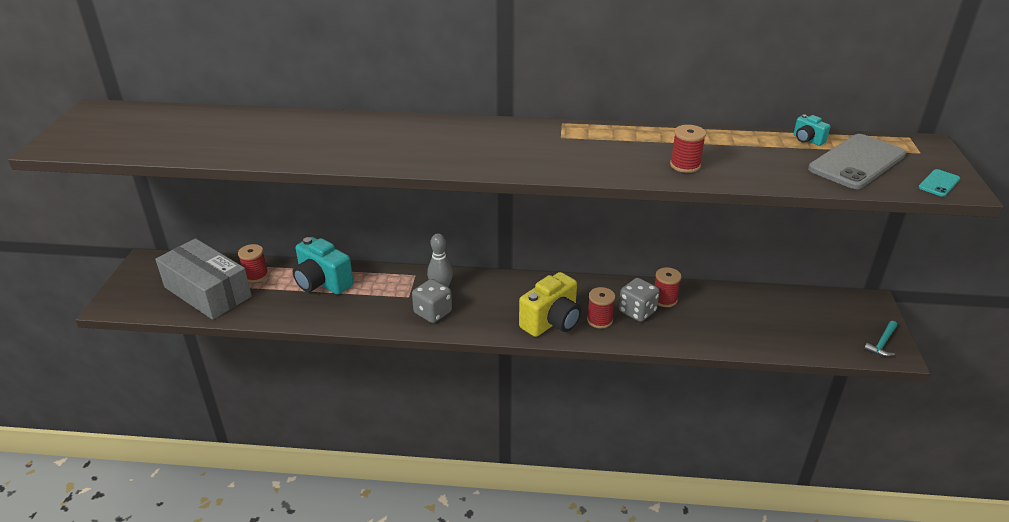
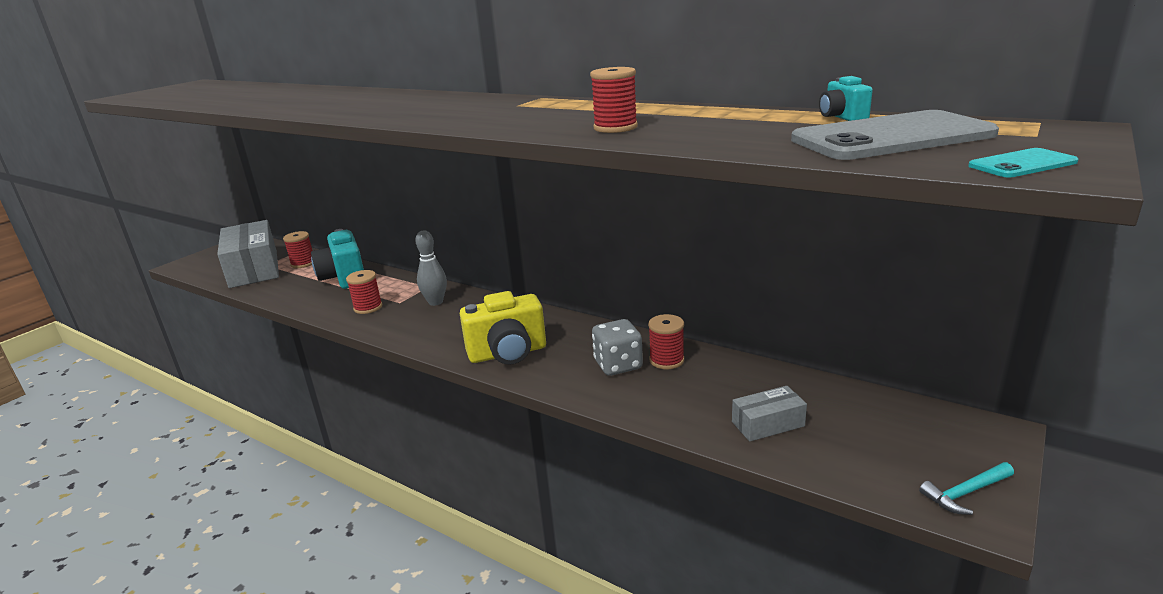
camera: 30 degrees right, 10 degrees down
grey dice [412,279,452,323] -> none
red spool [587,287,615,329] -> red spool moved to [346,270,382,314]
none -> grey box [732,386,807,442]

